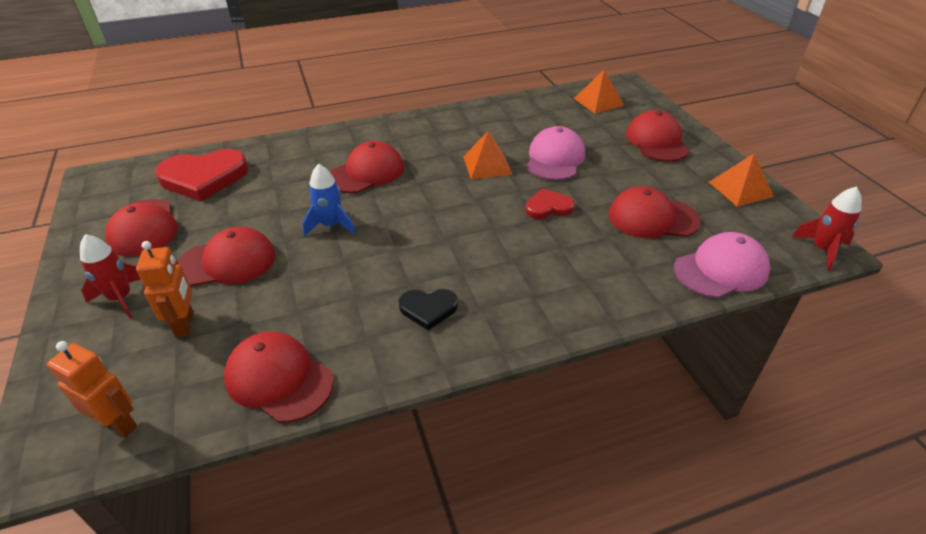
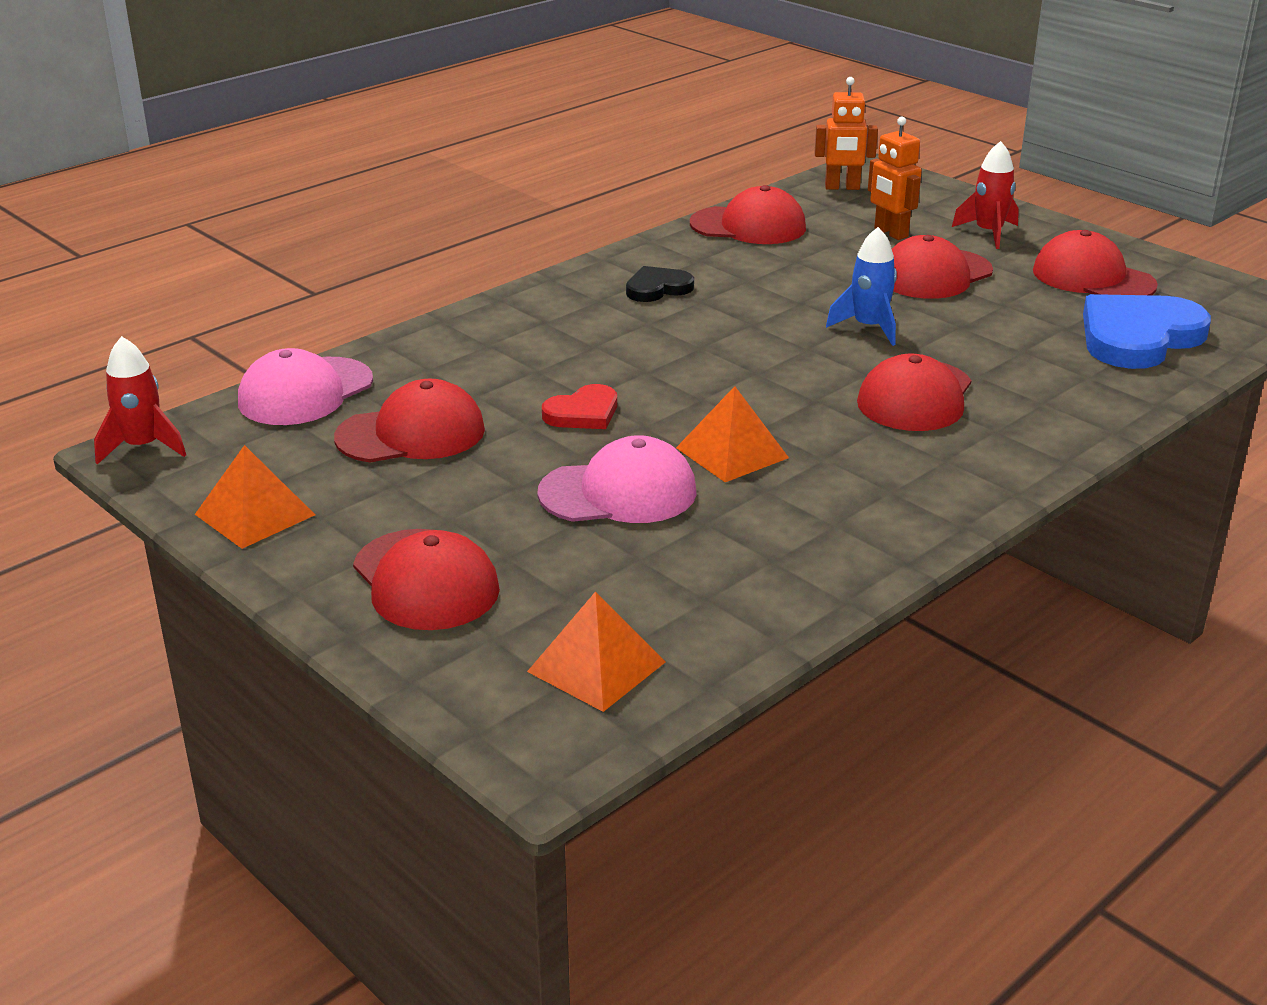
camera: 155 degrees right, 10 degrees down
red heart [155,149,249,201] -> blue heart [1083,294,1211,369]
pink cap [527,126,585,181] -> pink cap turned 90 degrees counterclockwise [537,435,697,523]

